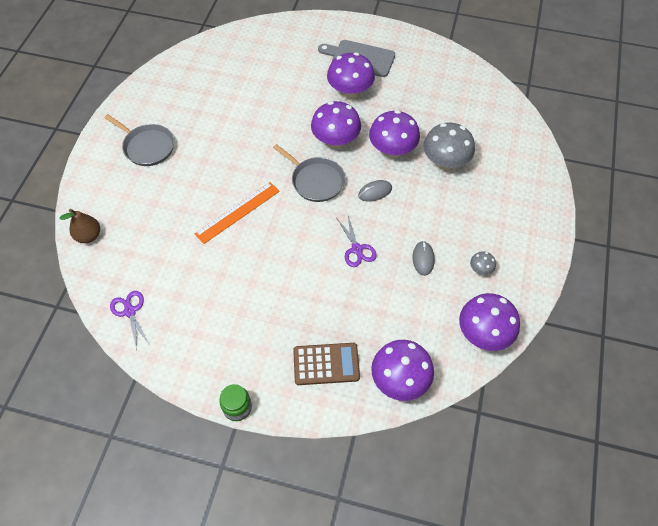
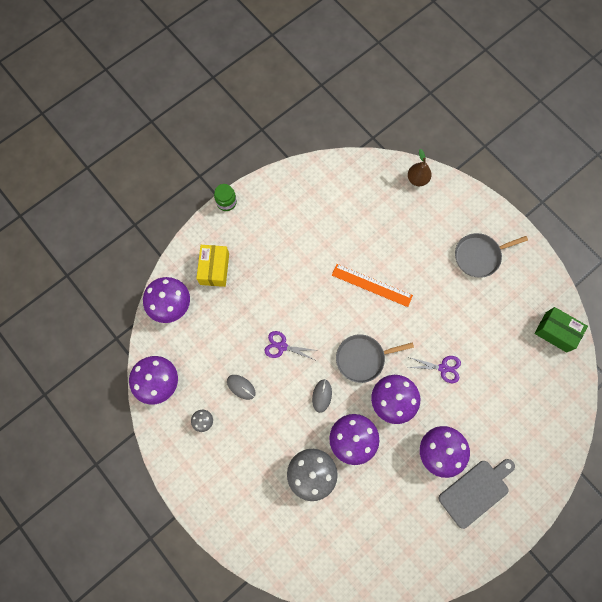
camera: 125 degrees right, 15 degrees up
purple scissors [110,291,149,349] -> purple scissors moved to [407,356,461,383]
orange ruler [194,182,280,244] -> orange ruler turned 60 degrees counterclockwise [332,264,413,307]
brown calculator [293,343,360,385] -> yellow box [196,245,229,287]
none -> green box [534,307,588,353]

